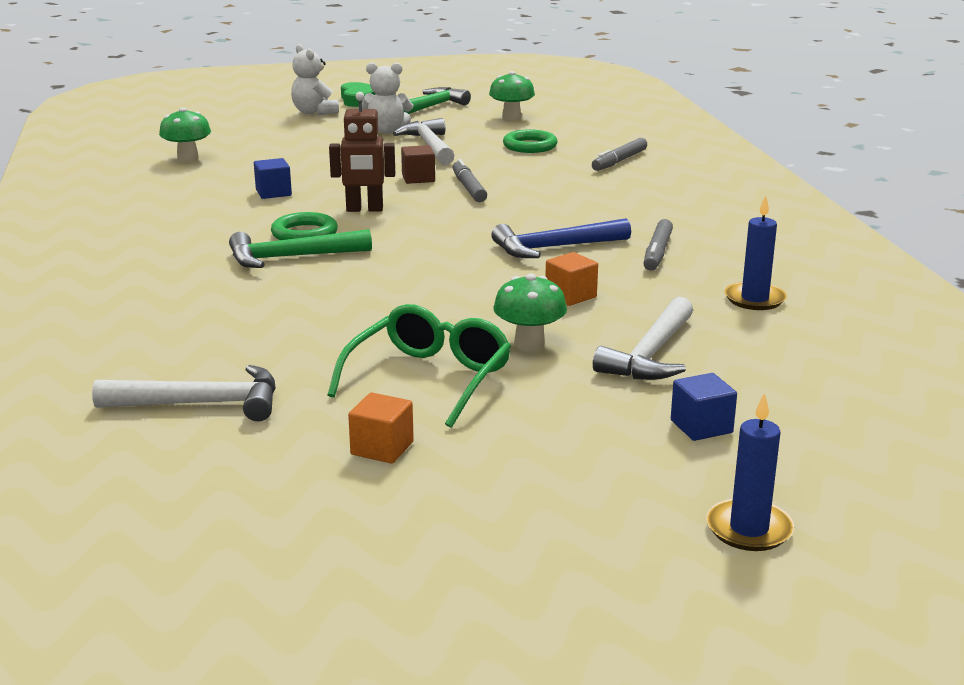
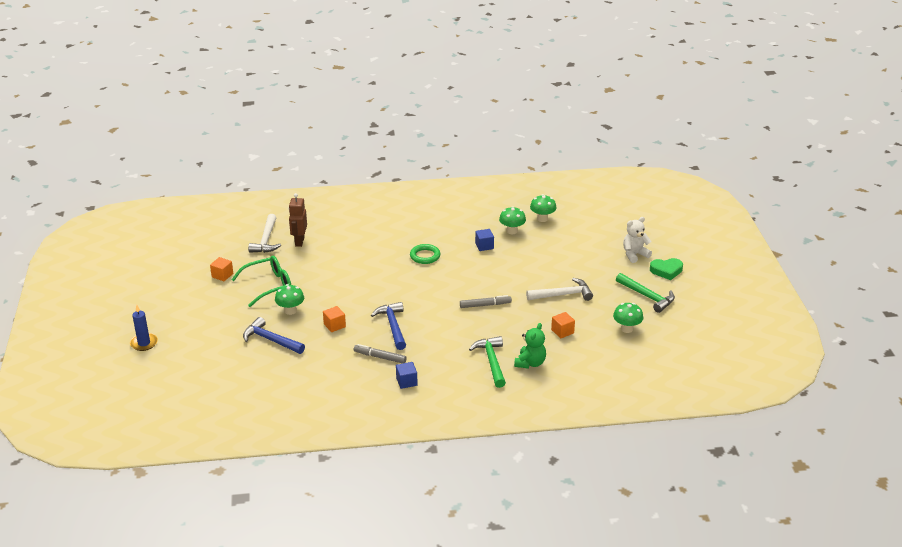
camera: 95 degrees right, 10 degrees up
green hammer [229,229,372,268] -> green hammer moved to [469,336,506,388]
green glasses [328,304,511,428] -> green glasses turned 60 degrees counterclockwise [231,255,291,307]
brown robot [329,92,395,212] -> brown robot moved to [289,193,307,247]
white teddy bear [362,62,413,133] -> none
brown cube [401,145,435,184] -> none
green ring [503,129,557,153] -> orange cube [551,312,575,338]
grey marker [592,138,647,171] -> green teddy bear [514,323,546,369]
white hammer [593,297,693,380] -> blue hammer [243,317,305,354]
blue cube [671,373,737,441] -> blue cube moved to [396,362,418,389]
blue candle [725,195,787,310] -> none
none -> green mushroom [499,206,526,234]

